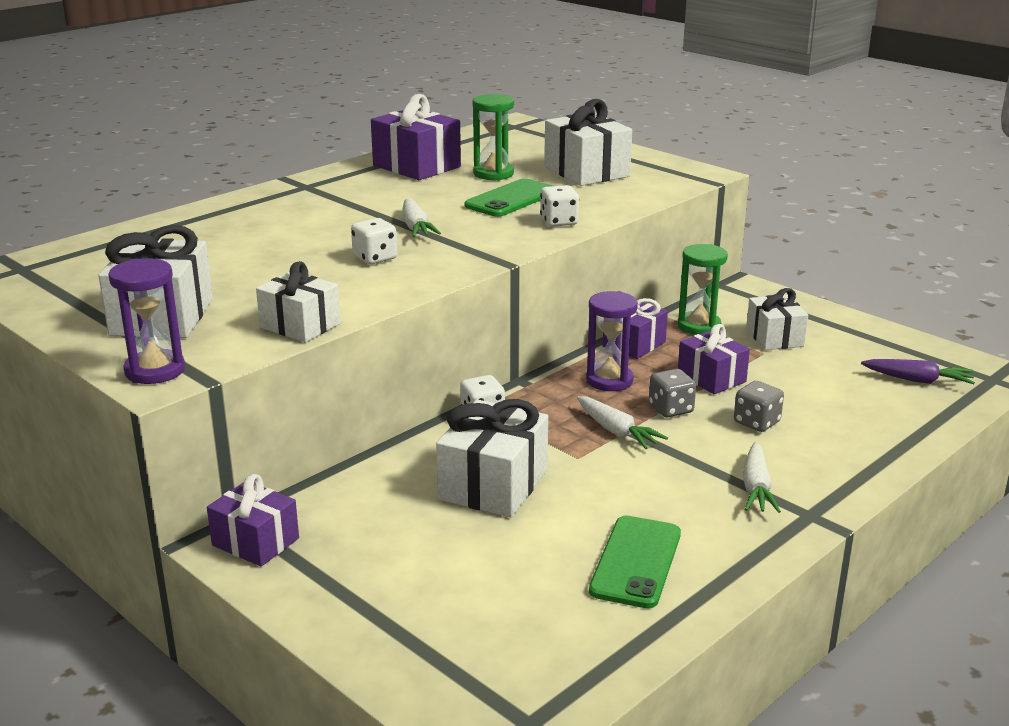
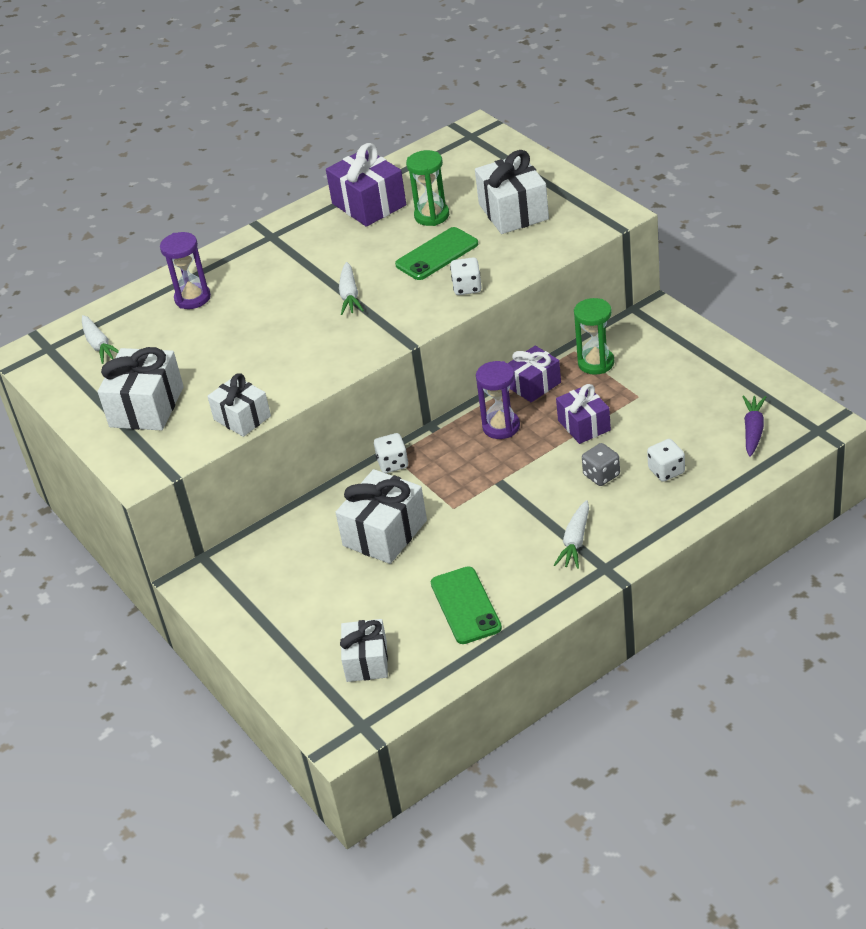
camera: 15 degrees right, 15 degrees up
purple hourglass [108,258,185,384] -> purple hourglass moved to [160,232,211,309]
purple gift [207,474,299,566] -> none
white dice [351,218,397,264] -> white dice moved to [647,439,685,482]
white carrot [577,396,668,449] -> white carrot moved to [82,315,119,364]
green phone [589,516,681,608] -> green phone turned 45 degrees counterclockwise [431,567,502,644]
grey dice [649,369,696,417] -> none
white gift [746,288,808,350] -> white gift moved to [340,619,388,682]
purple carrot [861,359,975,384] -> purple carrot turned 105 degrees counterclockwise [742,396,766,457]

